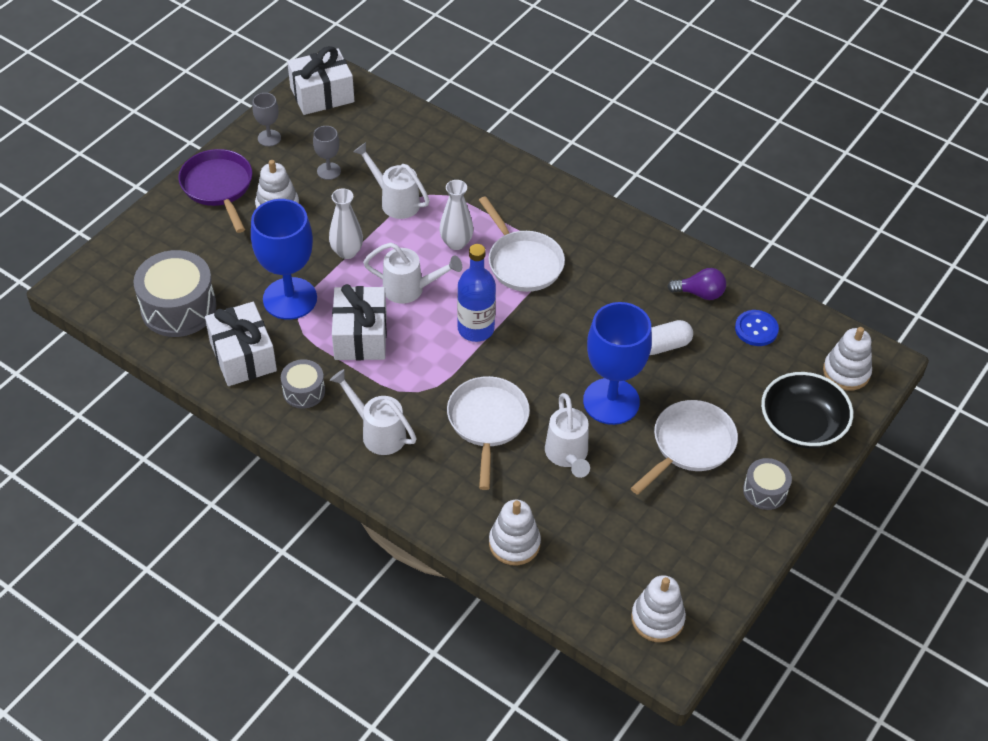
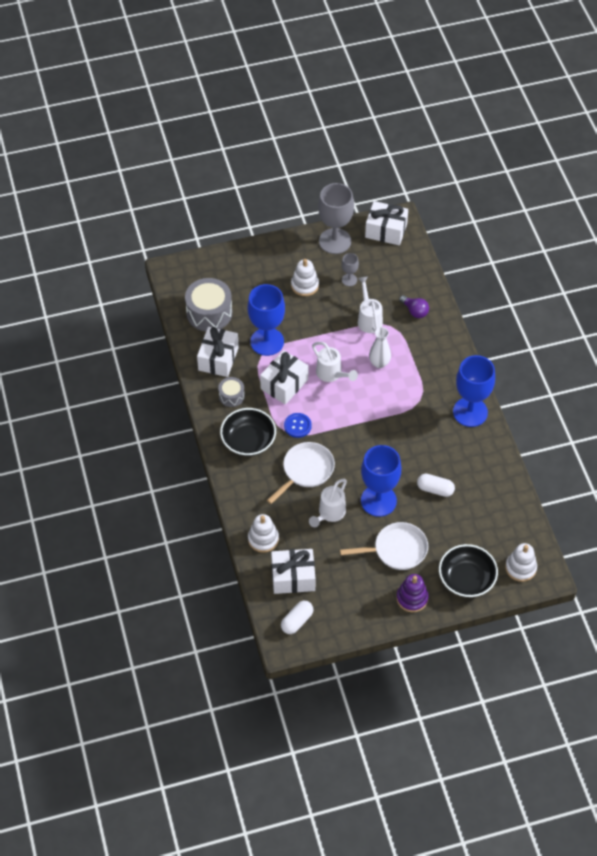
camera: 40 degrees right, 5 degrees up
purple pan [179,149,252,233] -> none
grey goblet [252,93,281,146] -> grey goblet [318,183,354,254], size x2.11
white vase [329,188,363,259] -> none
white watering can [330,369,417,455] -> black bowl [220,408,276,456]
blue bottle [457,244,496,342] -> none
white pan [479,196,565,292] -> none
white stacking toy [631,575,686,642] -> white capsule [281,601,313,634]
purple light bulb [667,268,726,300] -> purple light bulb moved to [399,295,429,318]
blue button [735,310,779,346] -> blue button moved to [284,413,312,438]
grey drum [743,458,792,510] -> purple stacking toy [396,574,429,612]
none -> white gift [271,549,316,594]
none -> blue goblet [453,355,495,427]

